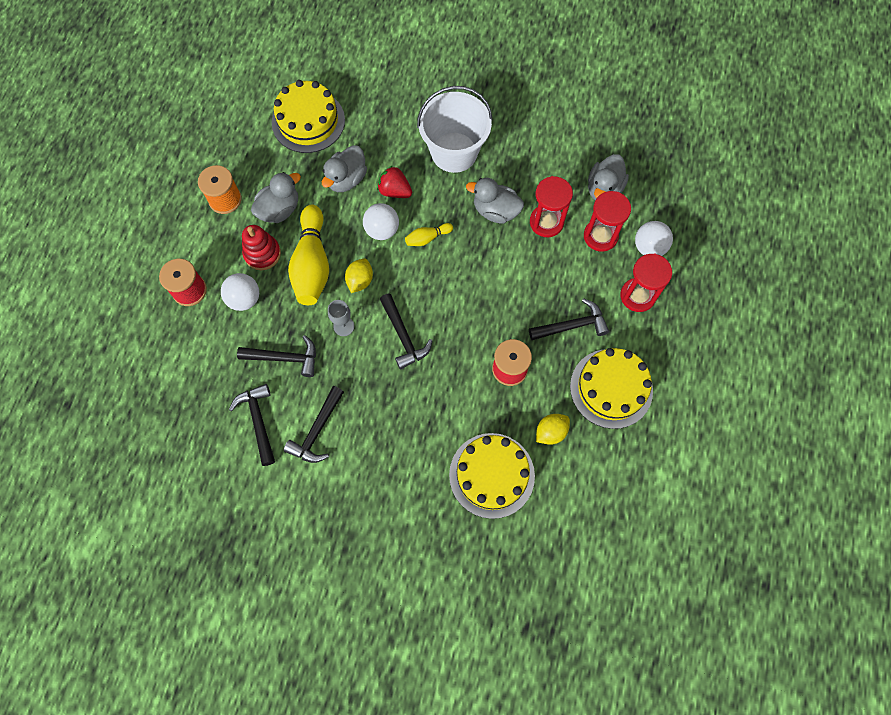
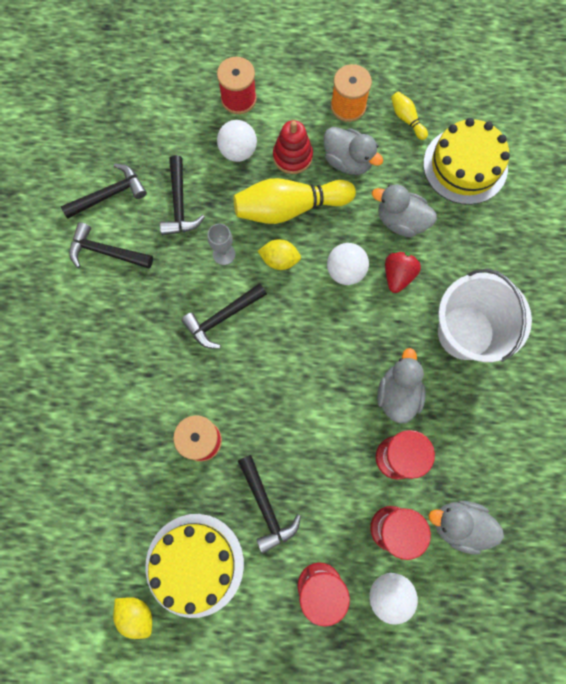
camera: 80 degrees right, 5 degrees up
yellow bowling pin [405,223,453,246] -> yellow bowling pin moved to [391,92,428,140]
yellow cake [449,433,535,519] -> none
yellow lemon [536,414,570,445] -> yellow lemon moved to [113,597,152,639]

